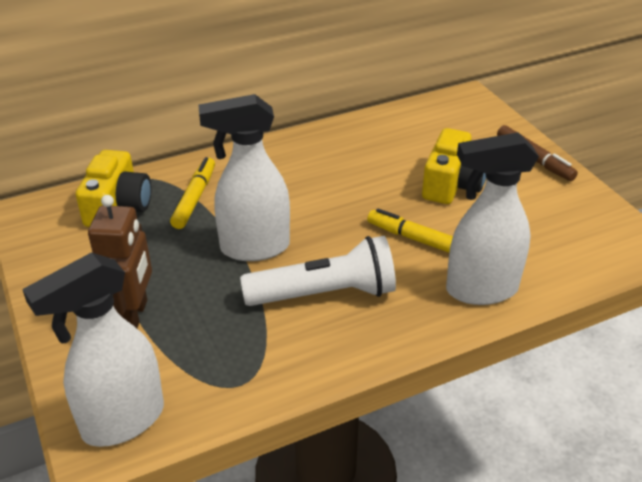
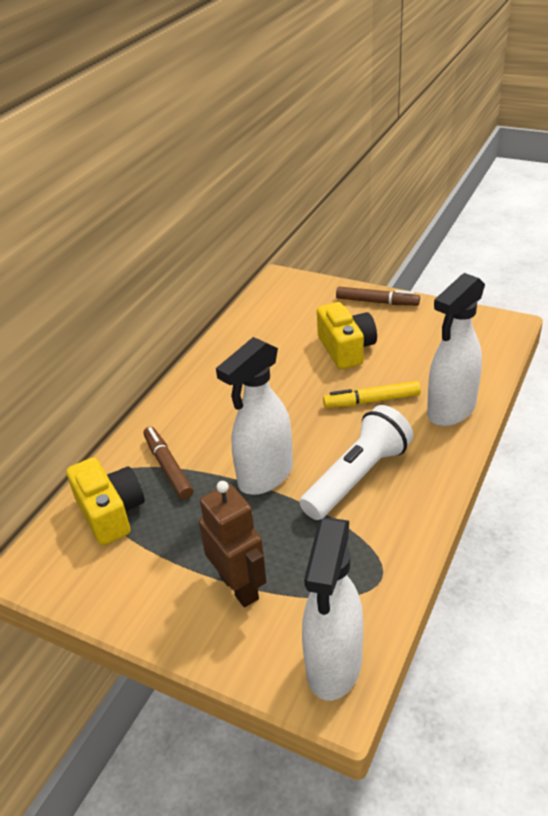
camera: 35 degrees left, 0 degrees up
yellow marker [170,157,215,229] -> brown marker [143,427,193,500]

